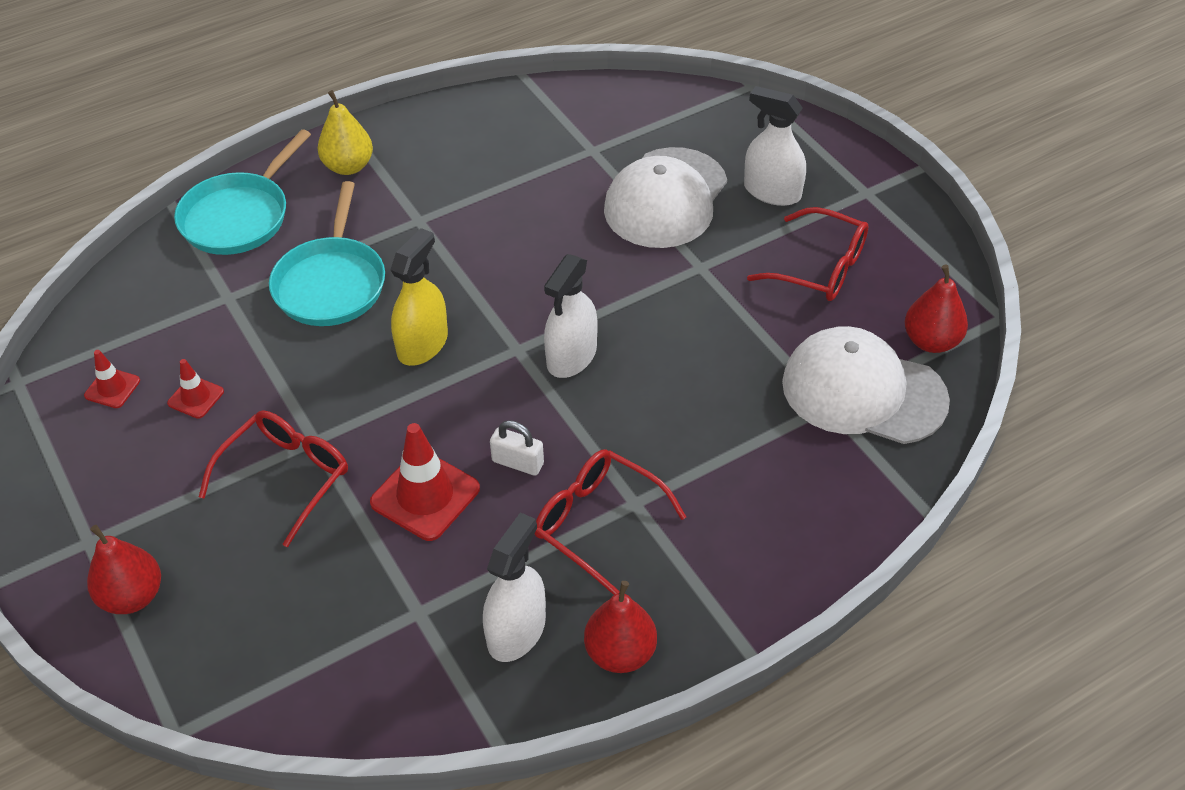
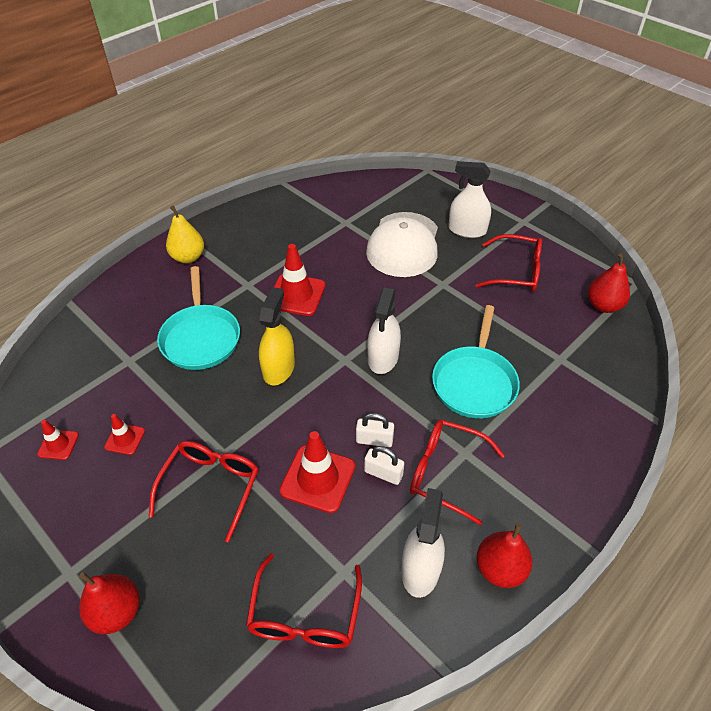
camera: 15 degrees left, 0 degrees up
turquoise pan [174,129,311,255] -> turquoise pan moved to [432,305,520,418]
white cap [782,326,950,444] -> none
none -> red glasses [246,553,362,648]
none -> red traffic cone [274,244,326,316]
none -> white padlock [364,446,404,485]

